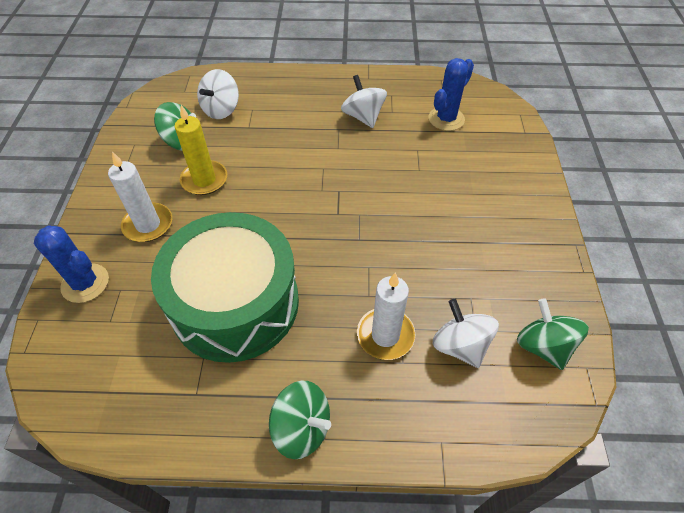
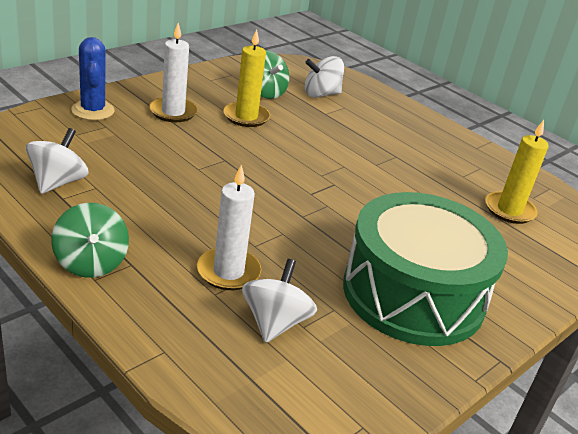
camera: 40 degrees right, 20 degrees down
green drum [151,212,299,363] -> green drum moved to [343,192,508,346]
white spinning top [341,75,387,128] -> white spinning top moved to [26,128,89,194]
blue cactus [429,58,474,131] -> yellow candle [485,120,548,224]
green spinning top [517,298,589,370] -> none

